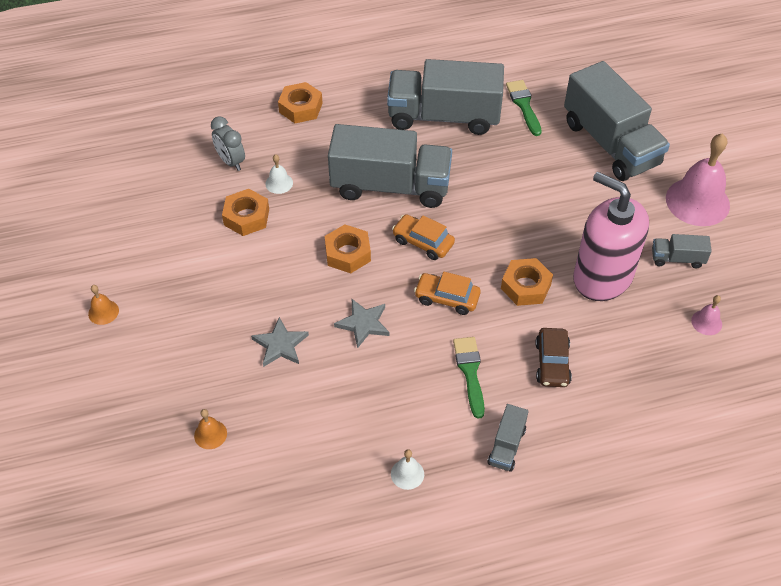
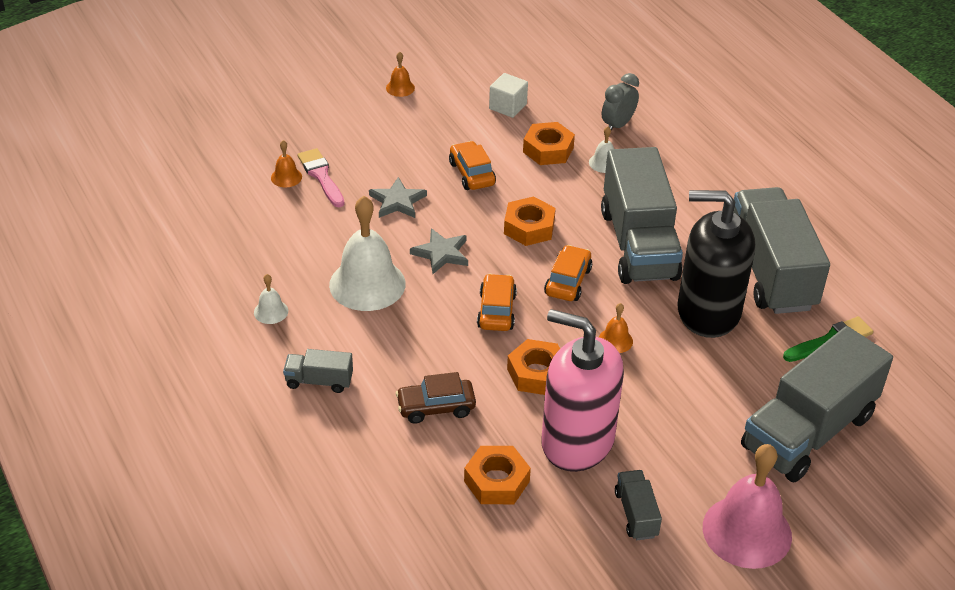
camera: 75 degrees right, 10 degrees down
orange nut [278,82,323,123] -> orange nut moved to [464,446,531,504]
green brush [453,337,485,419] -> none
pink soap dispenser [573,172,649,301] -> pink soap dispenser turned 90 degrees counterclockwise [541,309,624,472]
pink bell [691,295,722,335] -> none
none -> pink brush [297,148,345,207]
none -> white bell [329,196,406,311]
none -> orange car [449,141,496,190]
none -> white cube [489,73,528,118]
none -> orange bell [599,303,633,353]
none -> black soap dispenser [678,190,755,338]

